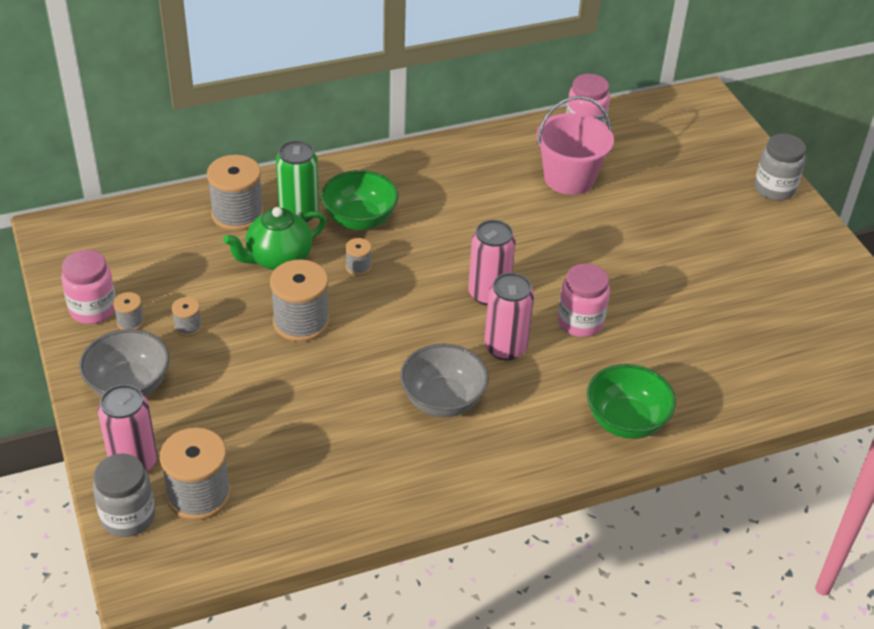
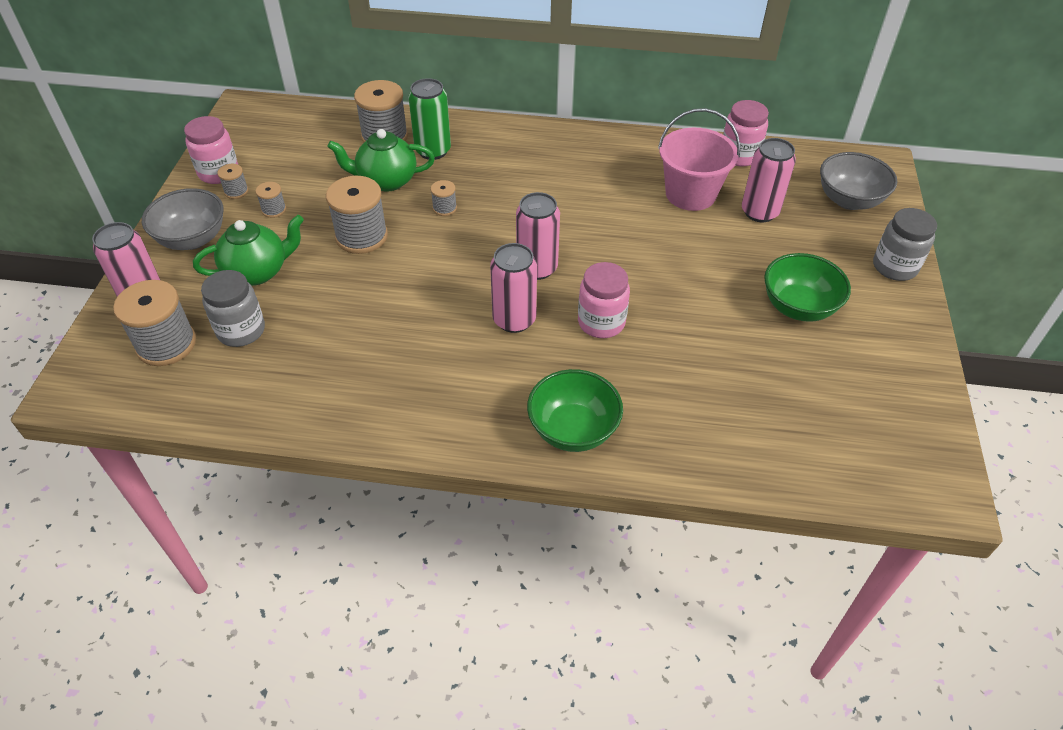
camera: 30 degrees right, 5 degrees up
grey jar [93,453,155,537] -> grey jar moved to [201,270,265,347]
green bowl [321,170,398,230] -> green bowl moved to [764,253,851,322]
grey bowl [400,344,489,417] -> grey bowl moved to [820,152,897,210]
none -> green teapot [193,215,304,286]
none -> pink can [742,138,796,222]

